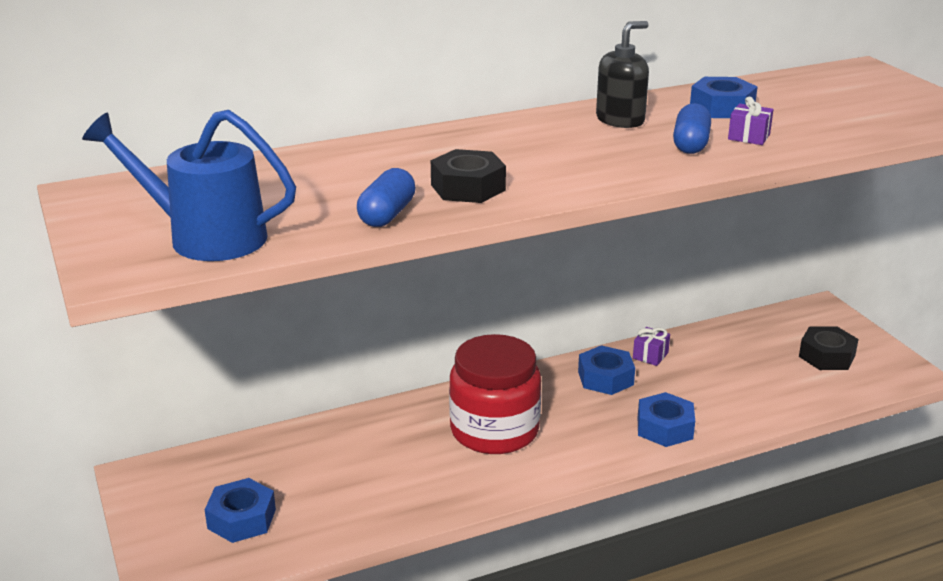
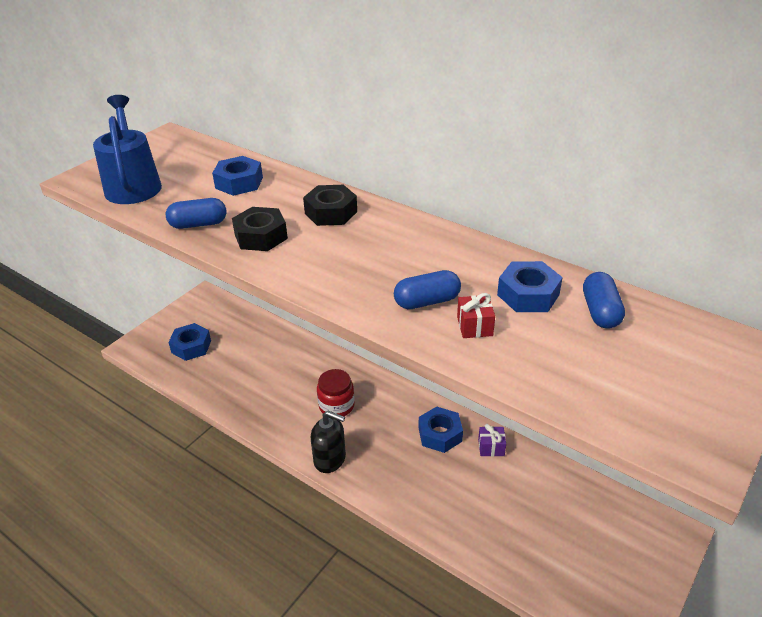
camera: 60 degrees right, 10 degrees up
red jar [449,334,541,454] -> red jar [317,369,355,416], size x0.57
black soap dispenser [596,21,649,128] -> black soap dispenser moved to [311,411,346,473]
blue nut [638,392,695,447] -> blue nut moved to [212,156,263,196]
purple gift [728,97,773,145] -> red gift [457,293,495,338]
black nut [799,326,859,370] -> black nut moved to [303,185,357,226]
none -> blue capsule [583,272,625,329]

